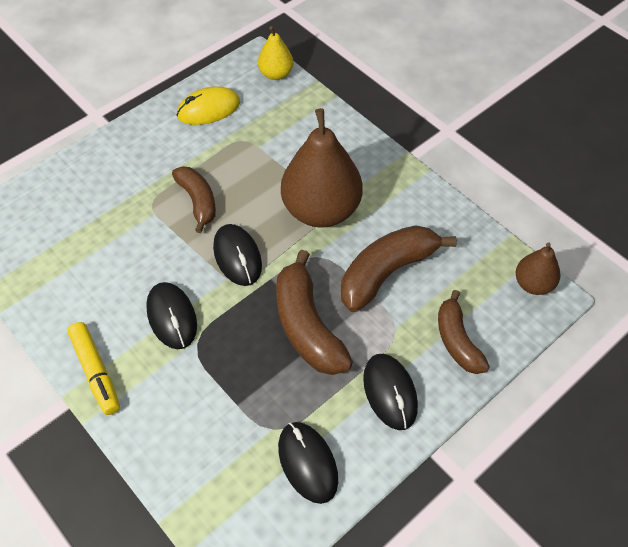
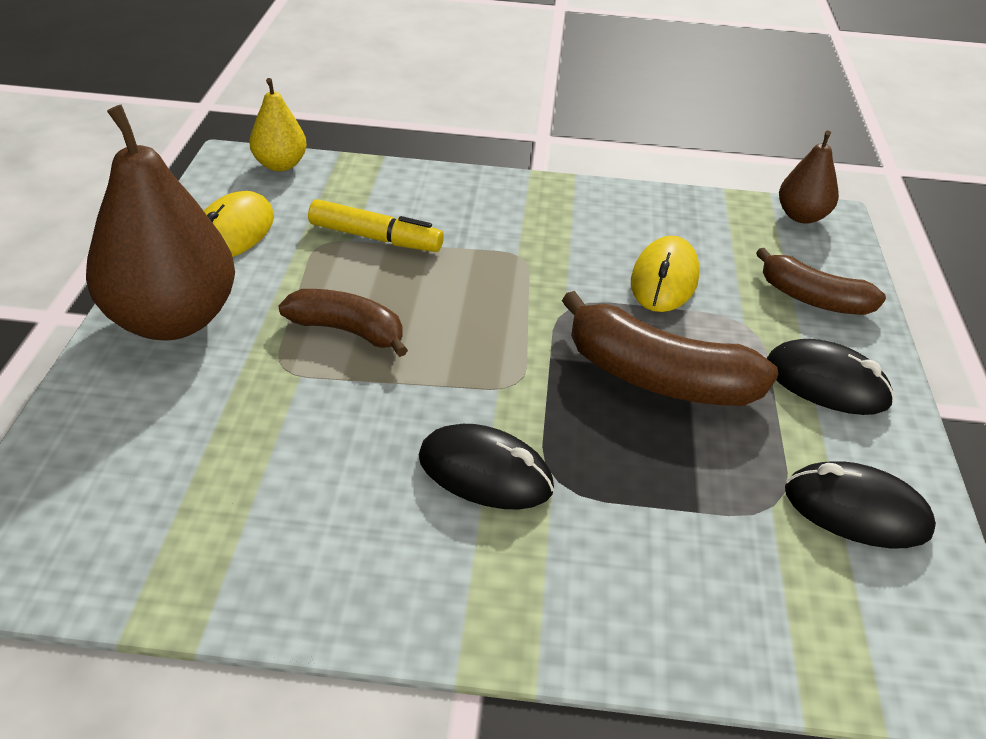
camera: 45 degrees left, 15 degrees down
yellow marker [68,322,120,415] -> yellow marker moved to [308,199,444,252]
black mouse [213,224,262,286] -> none
brown pear [281,108,362,228] -> brown pear moved to [86,105,235,341]
brown banana [341,225,457,312] -> yellow mouse [631,236,700,312]

